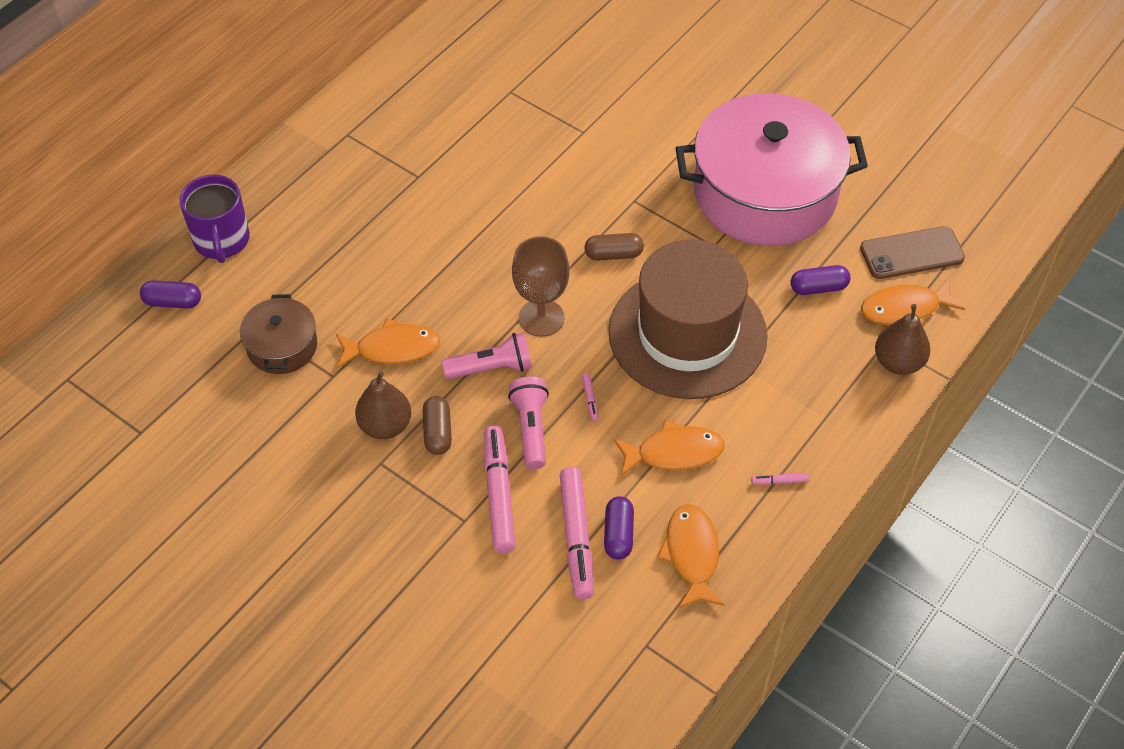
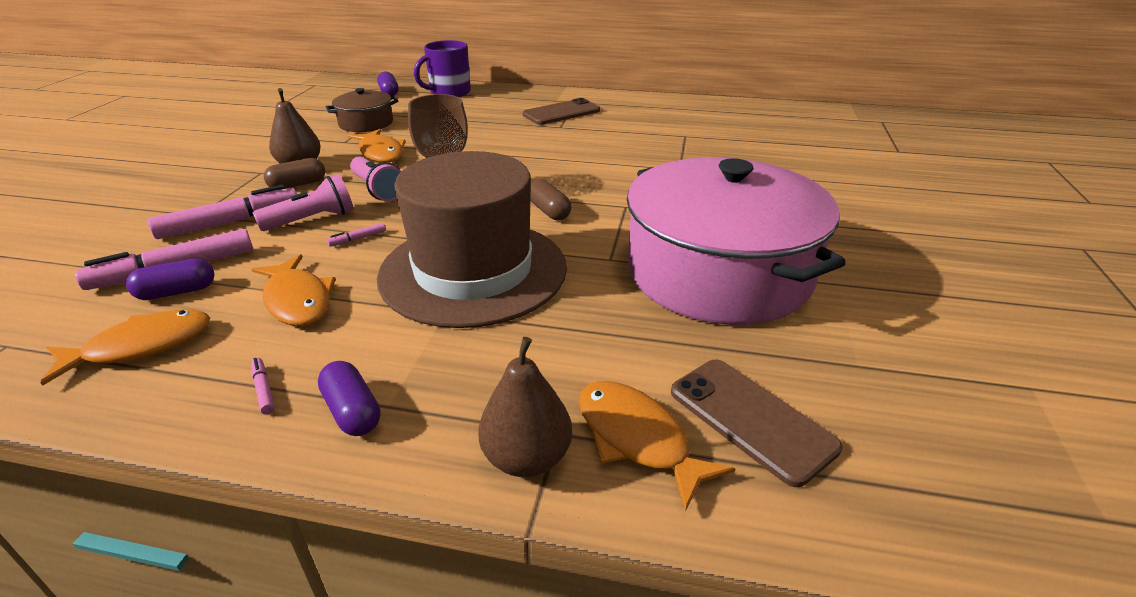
camera: 65 degrees right, 20 degrees down
purple capsule [791,265,851,295] -> purple capsule moved to [318,361,381,436]
none -> brown phone [523,98,600,125]

